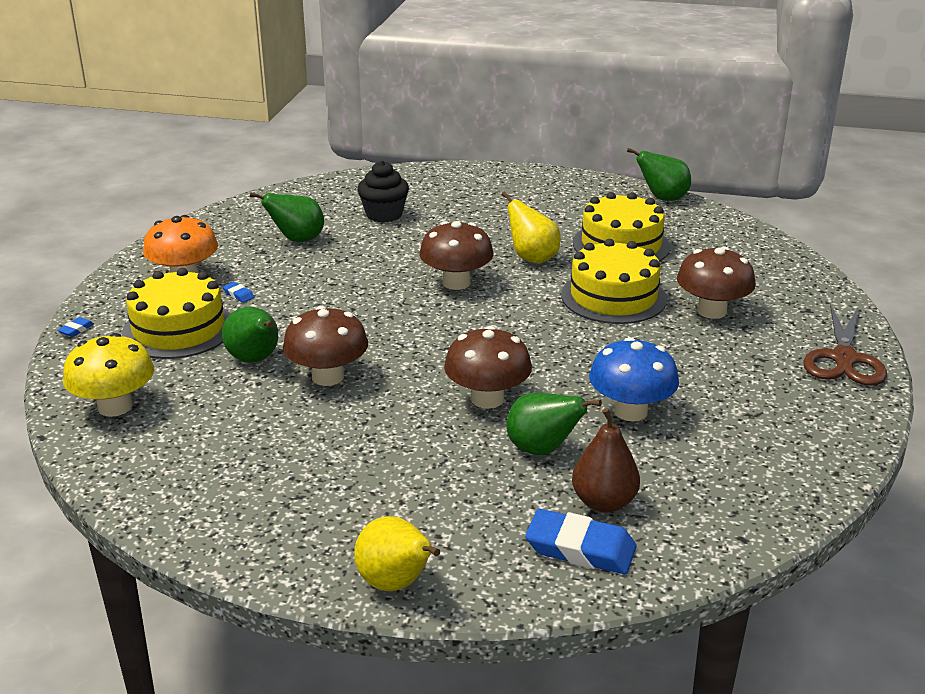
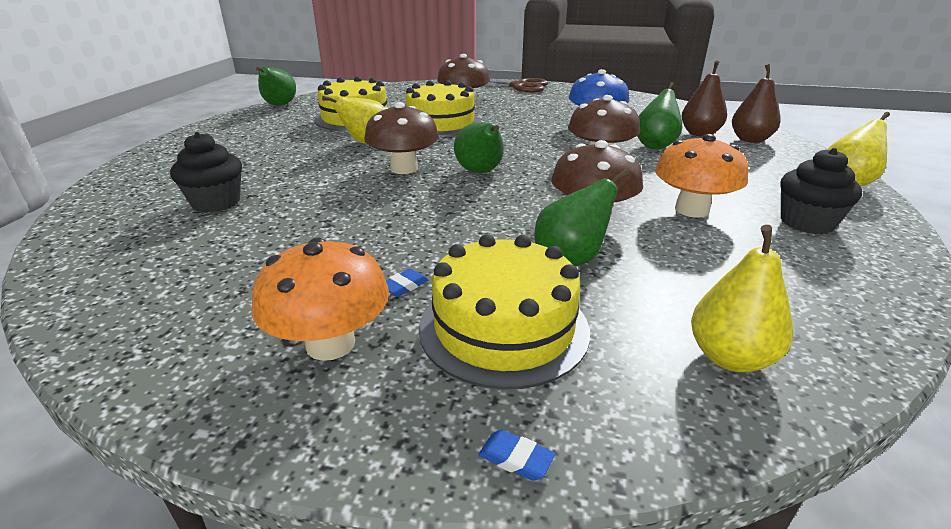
camera: 90 degrees left, 0 degrees up
yellow mushroom [63,333,154,417] -> yellow pear [691,225,793,372]
green pear [250,192,324,242] -> green pear moved to [454,122,504,173]
blue eraser [525,509,637,574] -> brown pear [732,64,781,143]
none -> orange mushroom [655,134,748,218]
none -> black cupcake [781,148,862,234]

